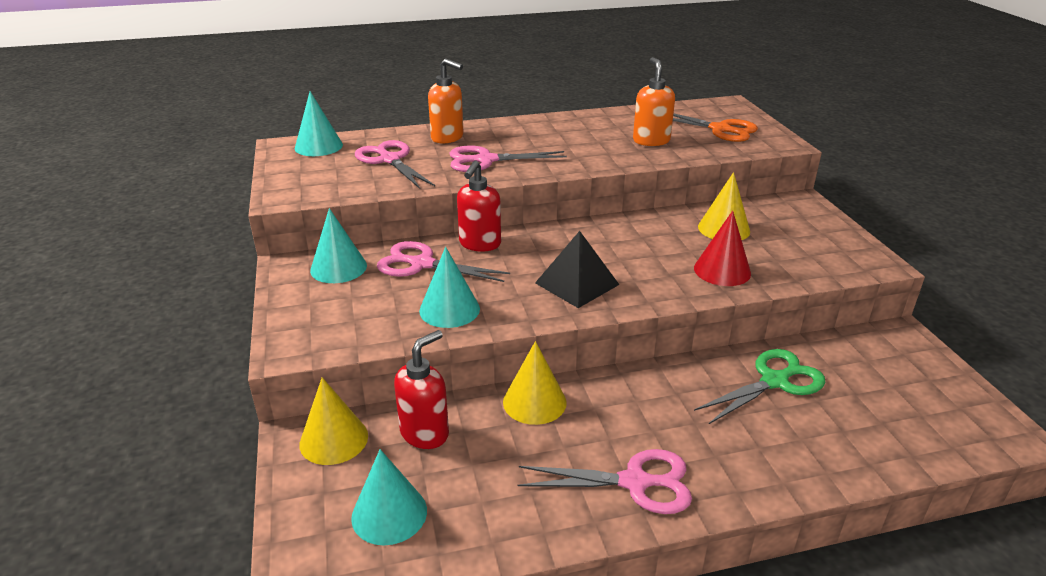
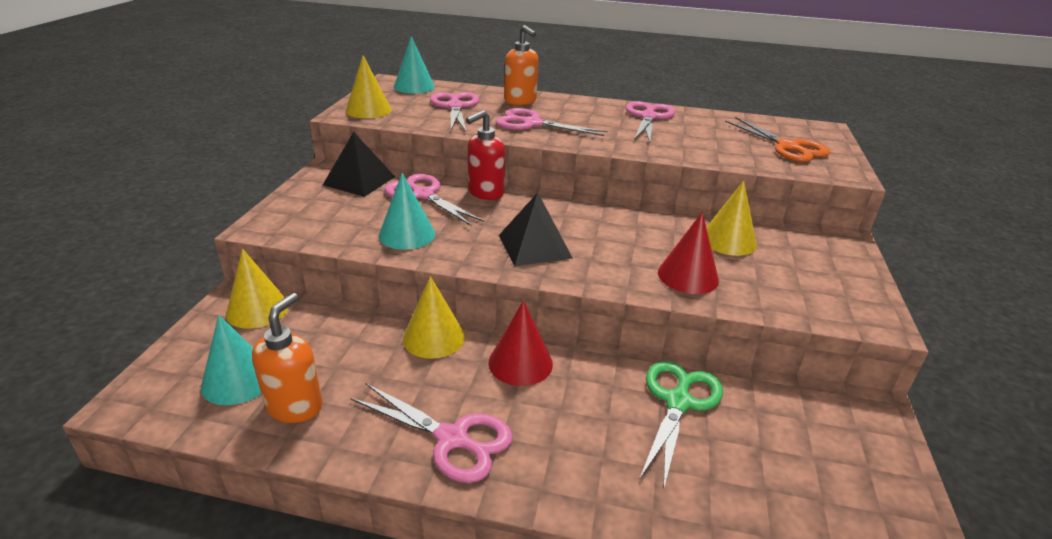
camera: 25 degrees right, 0 degrees up
turquoise cone [310,208,367,283] -> black pyramid [323,132,395,197]
red soap dispenser [394,330,449,449] -> none
orange soap dispenser [633,57,675,146] -> orange soap dispenser moved to [252,293,323,423]
green scissors [694,349,826,424] -> green scissors turned 60 degrees counterclockwise [639,361,723,491]
none -> yellow cone [346,55,392,118]
none -> red cone [489,300,553,386]
none -> pink scissors [626,101,675,143]

